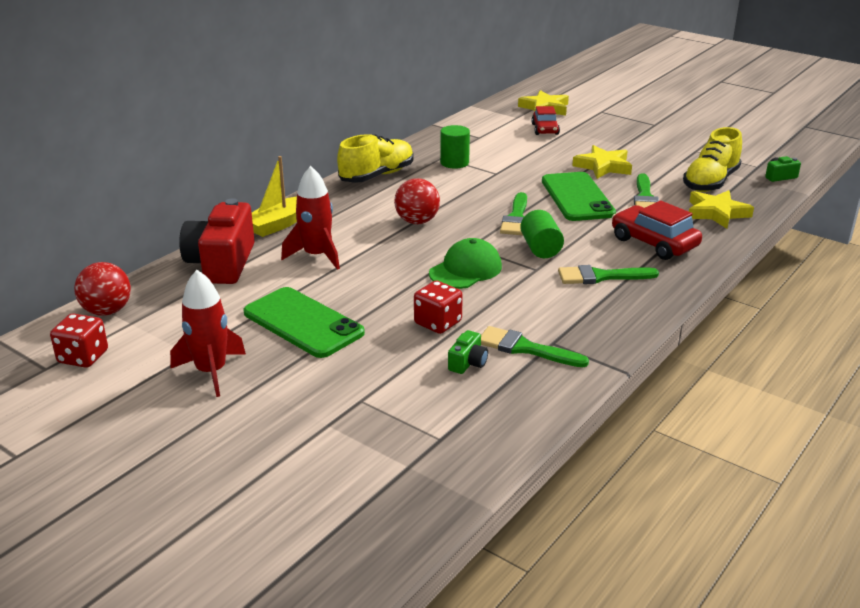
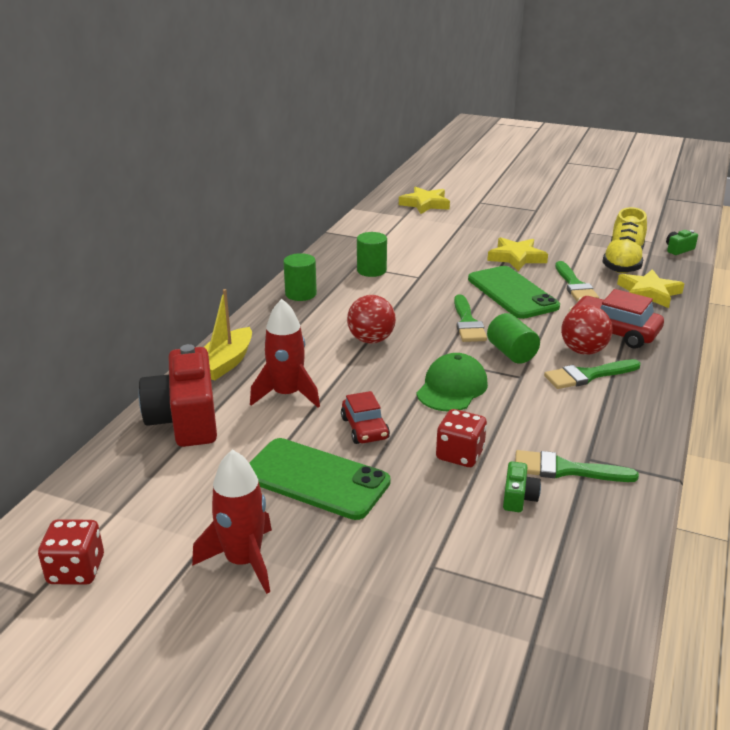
camera: 15 degrees left, 0 degrees up
red ball [74,262,131,316] -> red ball moved to [561,305,613,355]
yellow shoe [337,134,414,183] -> green cylinder [283,253,317,301]
red car [531,106,560,135] -> red car moved to [341,391,390,444]

